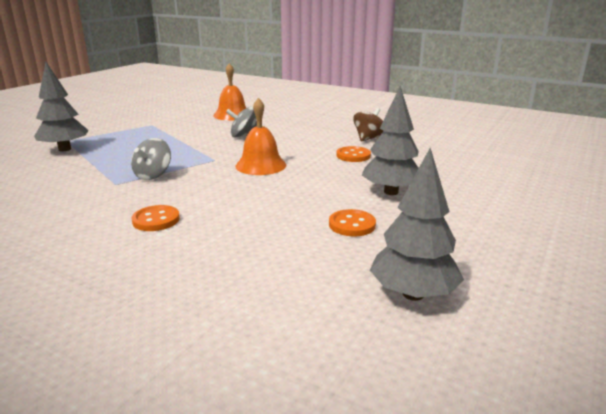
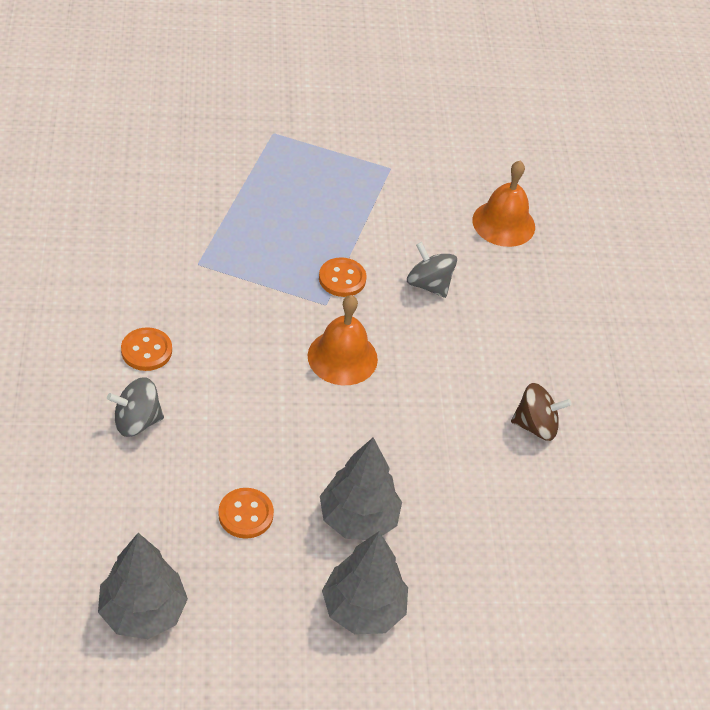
camera: 50 degrees right, 25 degrees up
grey tree [34,62,89,151] -> grey tree moved to [322,531,408,635]
grey spinning top [131,138,171,180] -> grey spinning top moved to [107,377,164,437]
orange button [336,146,371,162] -> orange button moved to [319,257,366,297]

